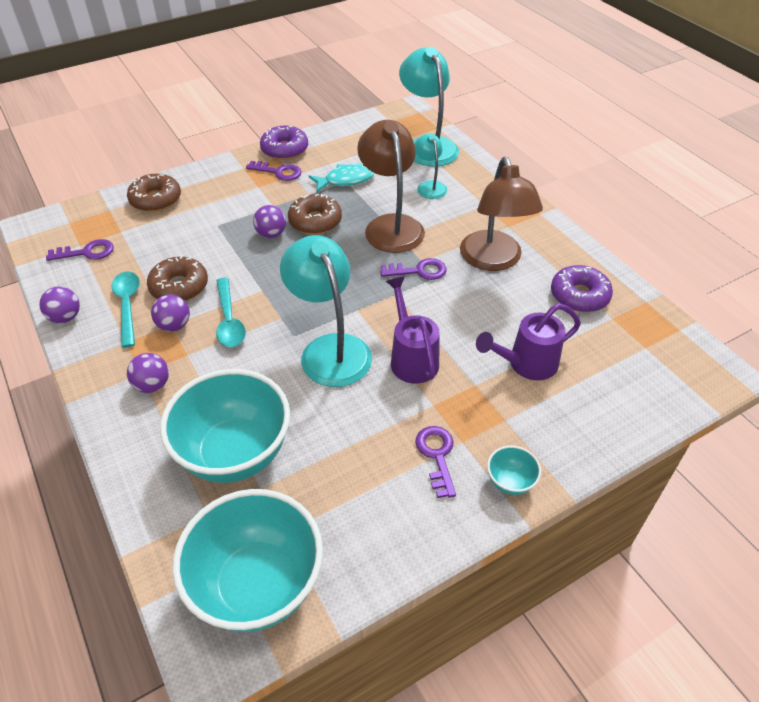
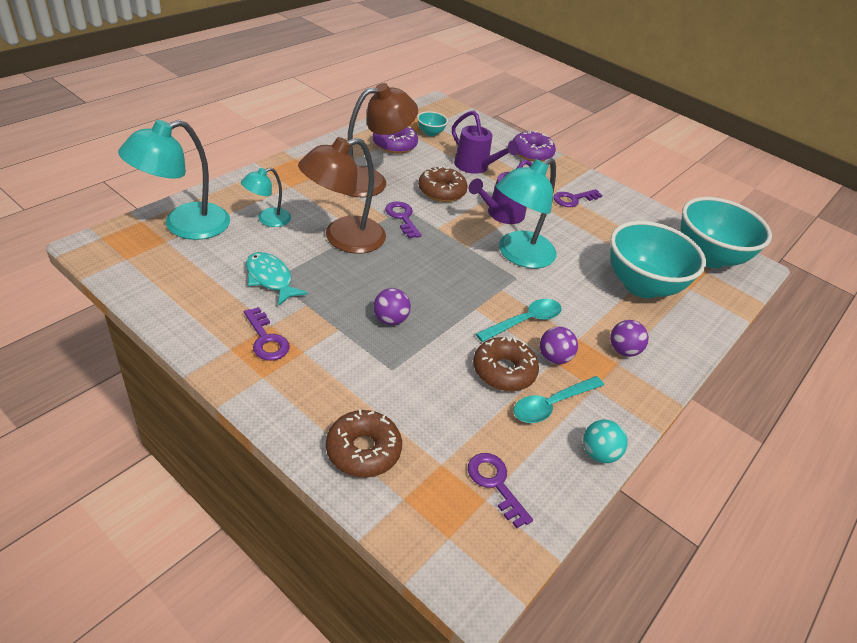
camera: 115 degrees left, 5 degrees down
purple ball [39,287,80,323] -> turquoise ball [583,420,628,463]
purple key [246,161,302,181] -> purple key turned 150 degrees clockwise [244,307,290,361]
purple donut [260,126,308,160] -> purple donut moved to [513,130,556,162]
brown donut [288,194,342,235] -> brown donut moved to [418,166,468,202]
turquoise bowl [487,446,541,495] -> turquoise bowl moved to [417,111,448,136]

